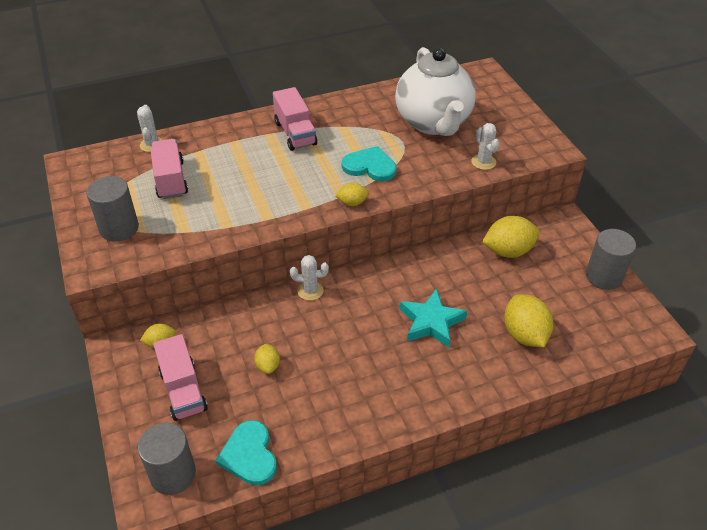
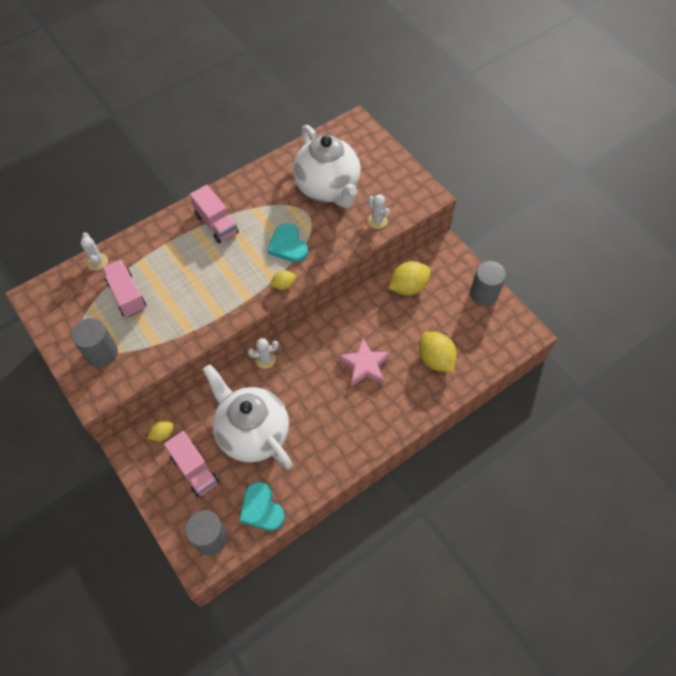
camera: 15 degrees left, 15 degrees up
yellow lemon [254,344,280,374] -> white teapot [203,365,292,469]
turquoise heart [342,146,397,182] -> turquoise heart turned 120 degrees counterclockwise [267,223,308,262]
turquoise star [400,288,467,347] -> pink star [339,338,390,386]

